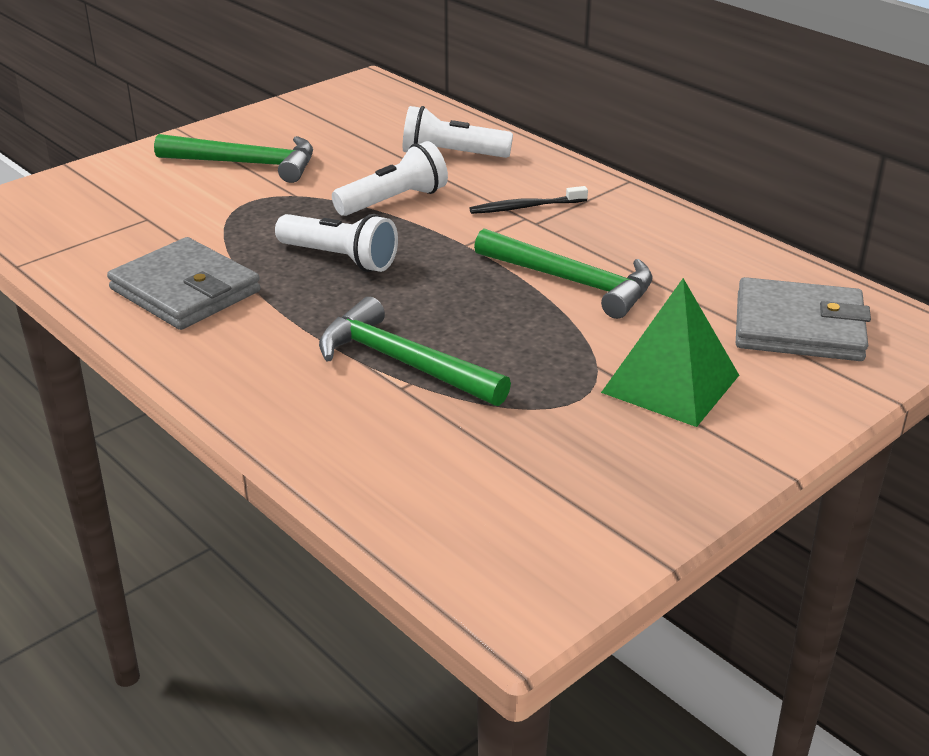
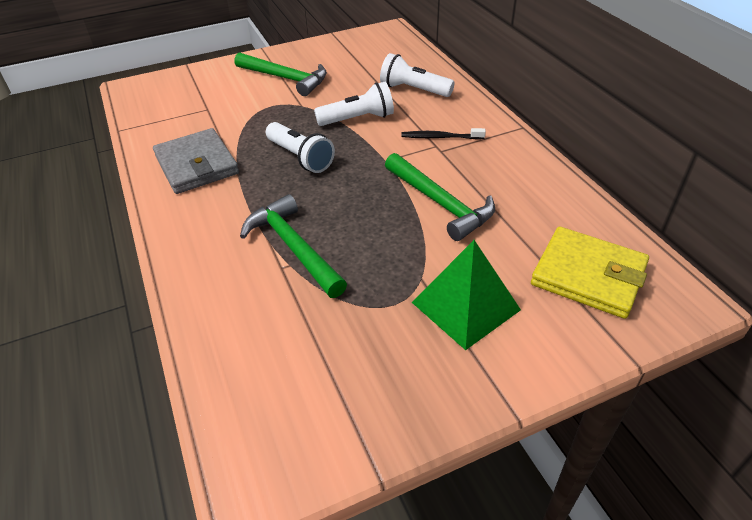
camera: 20 degrees right, 10 degrees up
grey wallet [736,277,871,361] -> yellow wallet [531,226,649,319]

